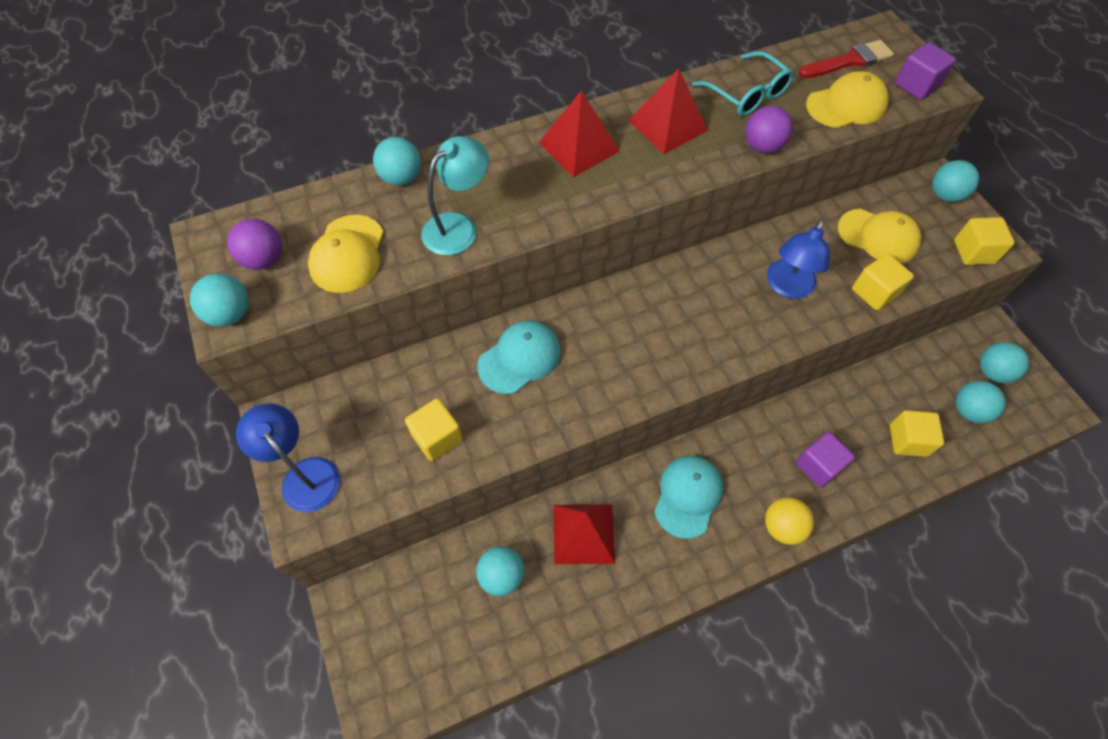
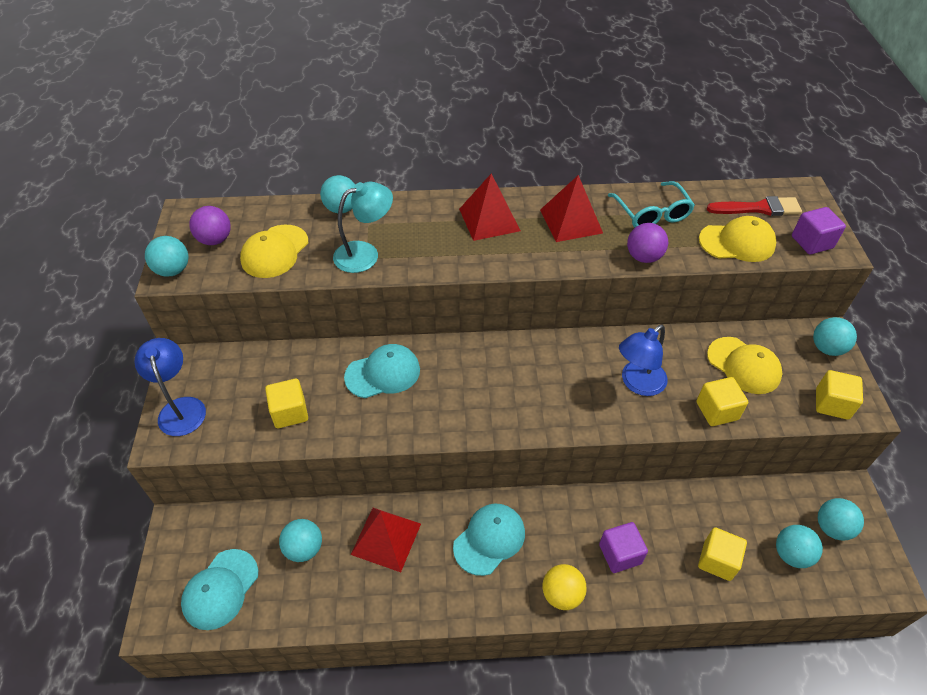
camera: 20 degrees right, 10 degrees down
none -> turquoise cap [181,549,258,630]

